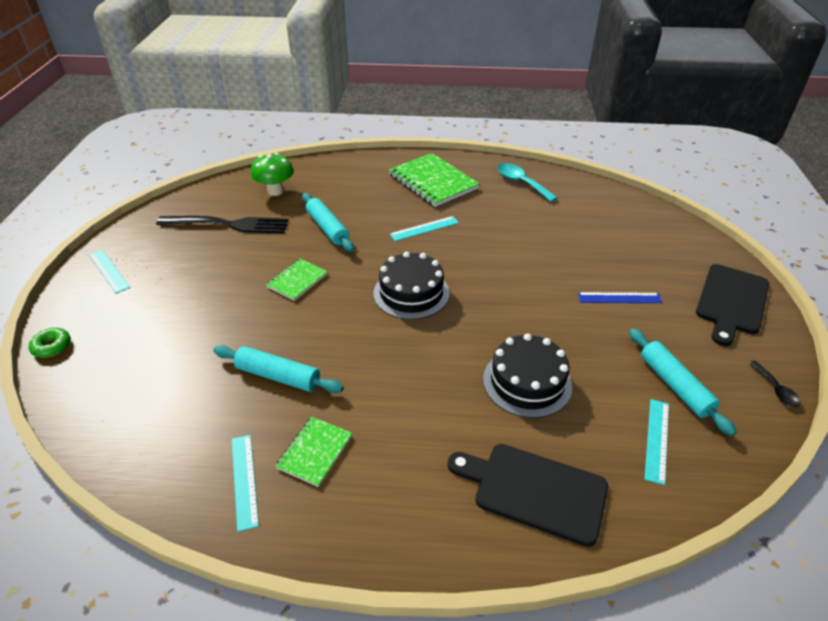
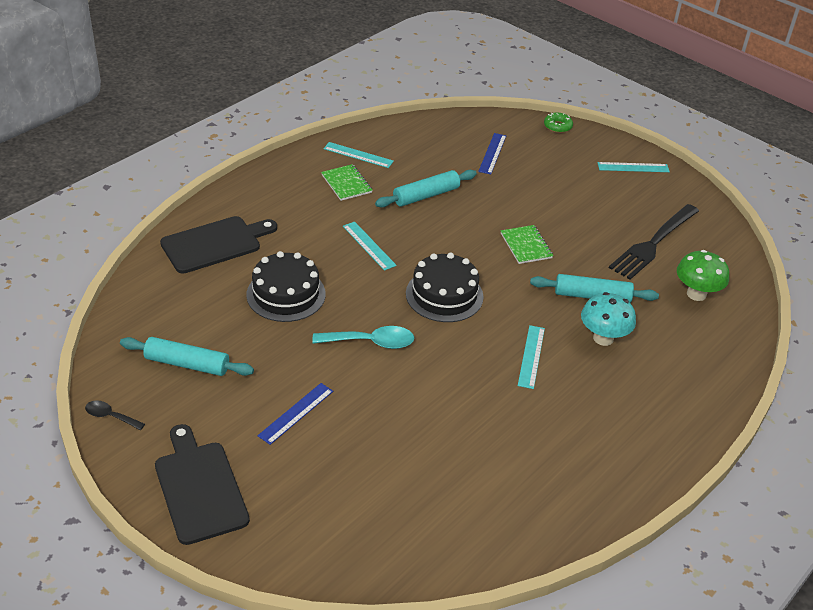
camera: 125 degrees right, 0 degrees up
green notebook [389,153,480,207] -> none
turquoise spoon [497,163,558,202] -> turquoise spoon moved to [312,326,414,349]
turquoise ruler [644,399,669,485] -> turquoise ruler moved to [343,222,397,271]
none -> blue ruler [478,133,506,175]
none -> turquoise mushroom [581,292,636,346]

